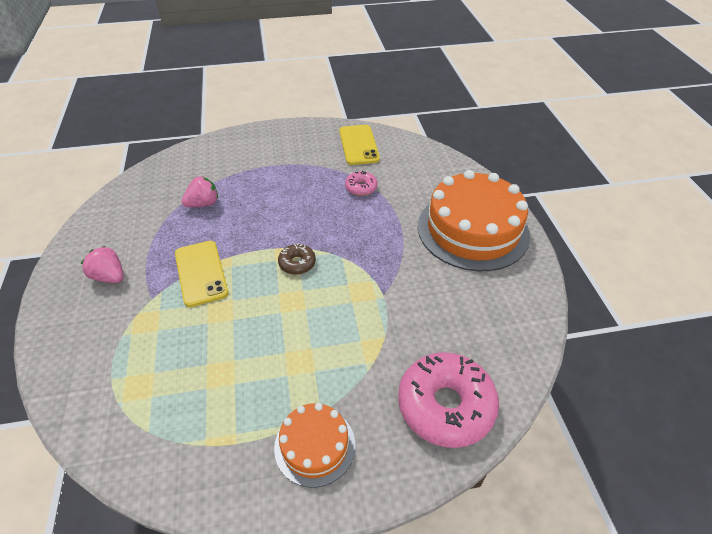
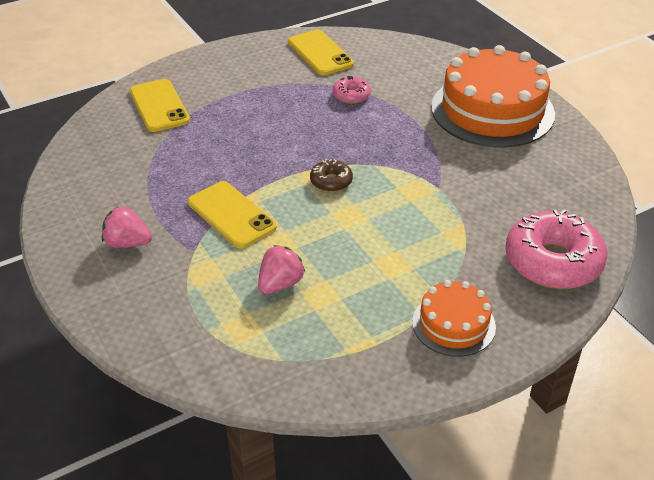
camera: 20 degrees left, 5 degrees down
pink strawberry [181,176,218,208] -> pink strawberry moved to [258,245,305,294]
none -> yellow phone [130,79,190,132]

